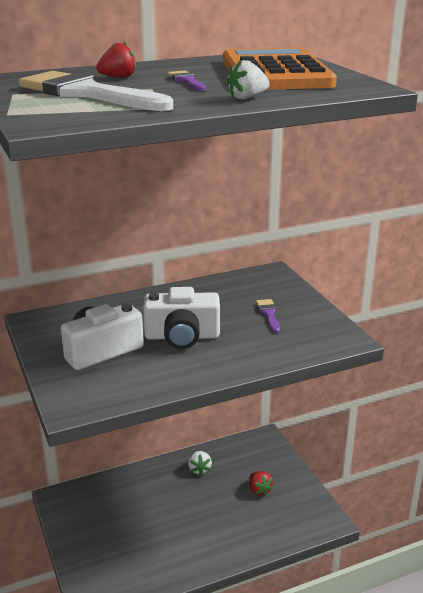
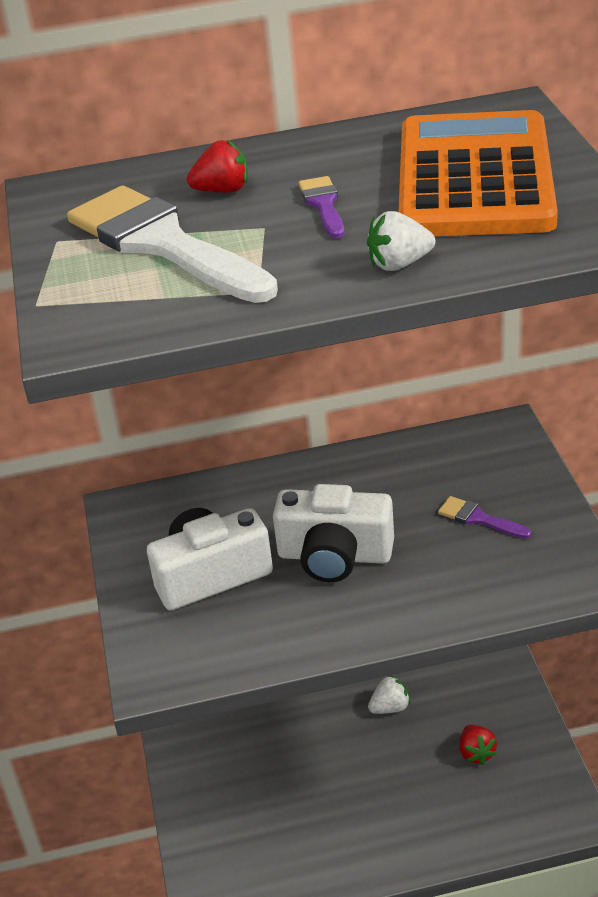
camera: 15 degrees right, 10 degrees up
white strawberry [188,451,212,476] -> white strawberry turned 120 degrees counterclockwise [368,675,410,714]
purple brush [256,299,280,333] -> purple brush turned 60 degrees counterclockwise [438,496,532,539]

